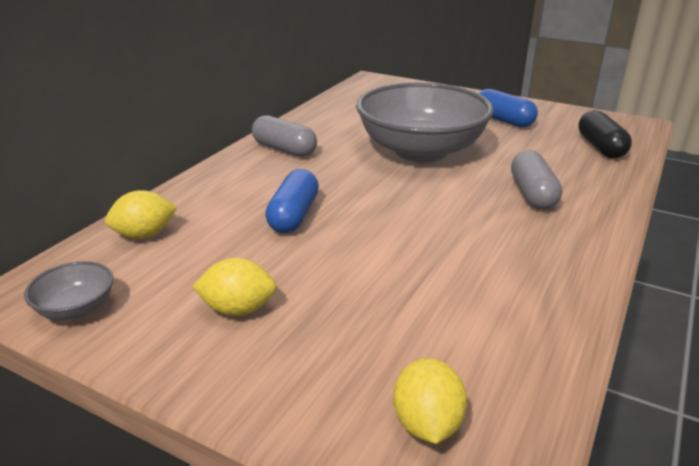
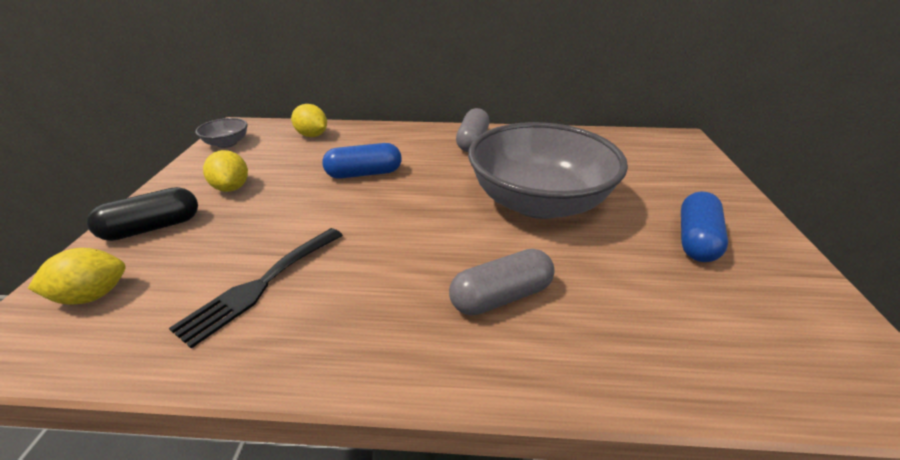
camera: 65 degrees right, 5 degrees up
black capsule [578,110,632,158] -> black capsule moved to [87,187,198,241]
none -> black fork [169,228,343,348]

